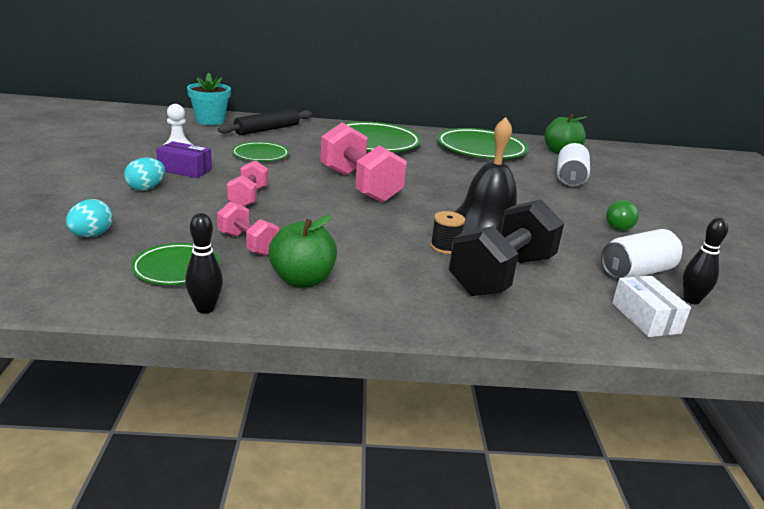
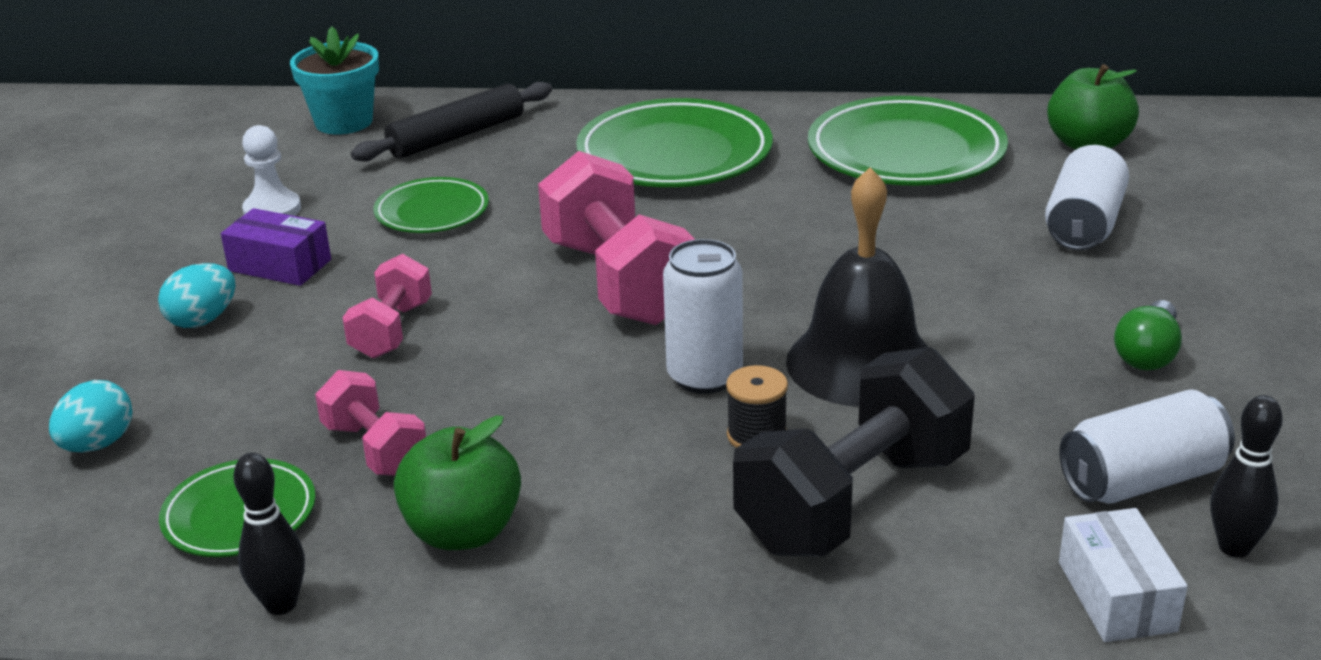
camera: 10 degrees right, 5 degrees up
none -> white can [663,239,743,394]

